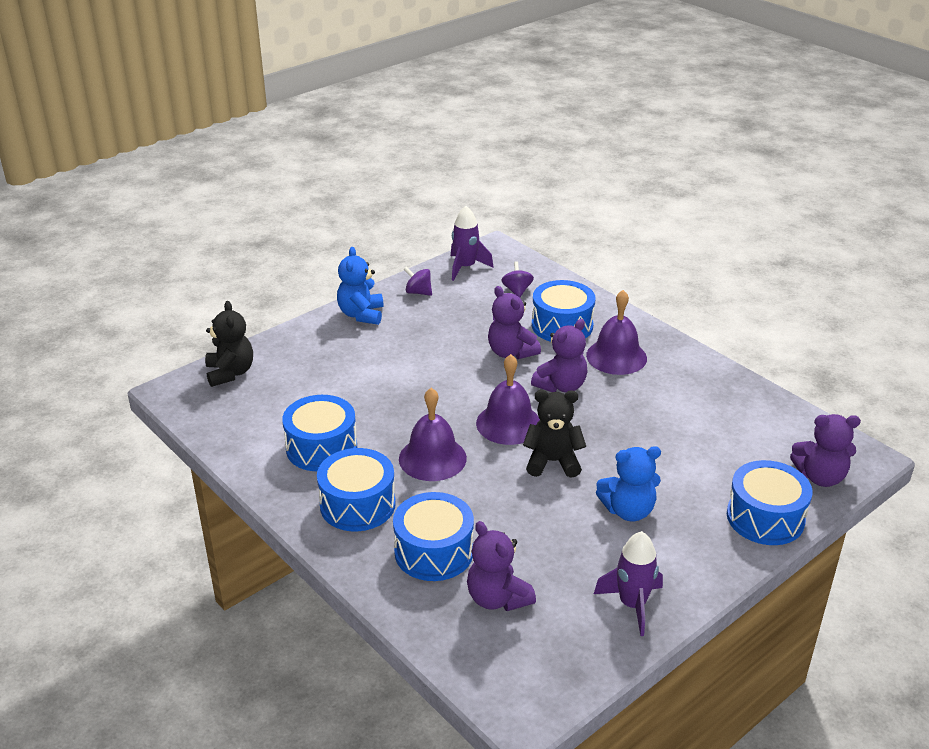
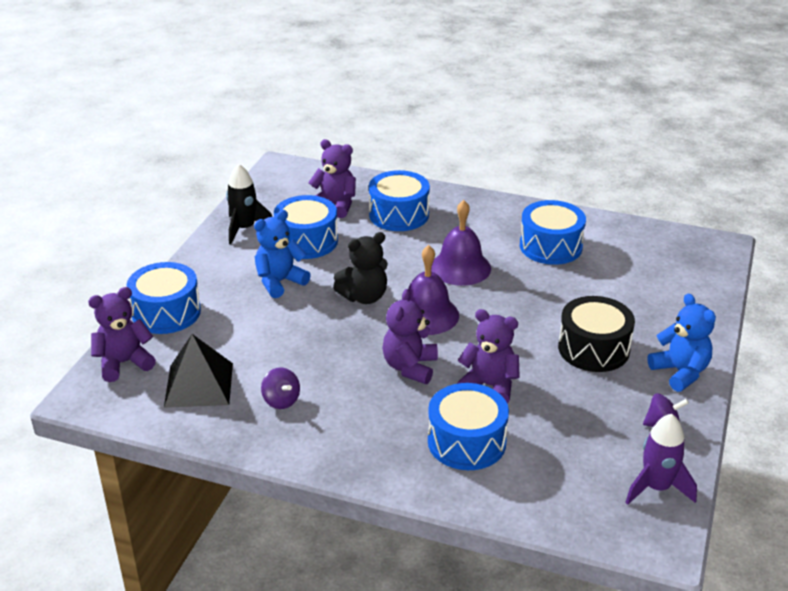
camera: 150 degrees right, 0 degrees up
black teddy bear [205,301,253,387] -> none
blue drum [317,448,396,531] -> blue drum moved to [274,195,338,259]
purple spinning top [501,261,534,298] -> purple spinning top moved to [261,368,300,409]
purple bell [586,290,647,375] -> none
purple rocket [594,531,663,636] -> black rocket [226,164,272,244]
none -> black pyramid [164,334,233,408]
none -> black drum [558,296,635,372]

